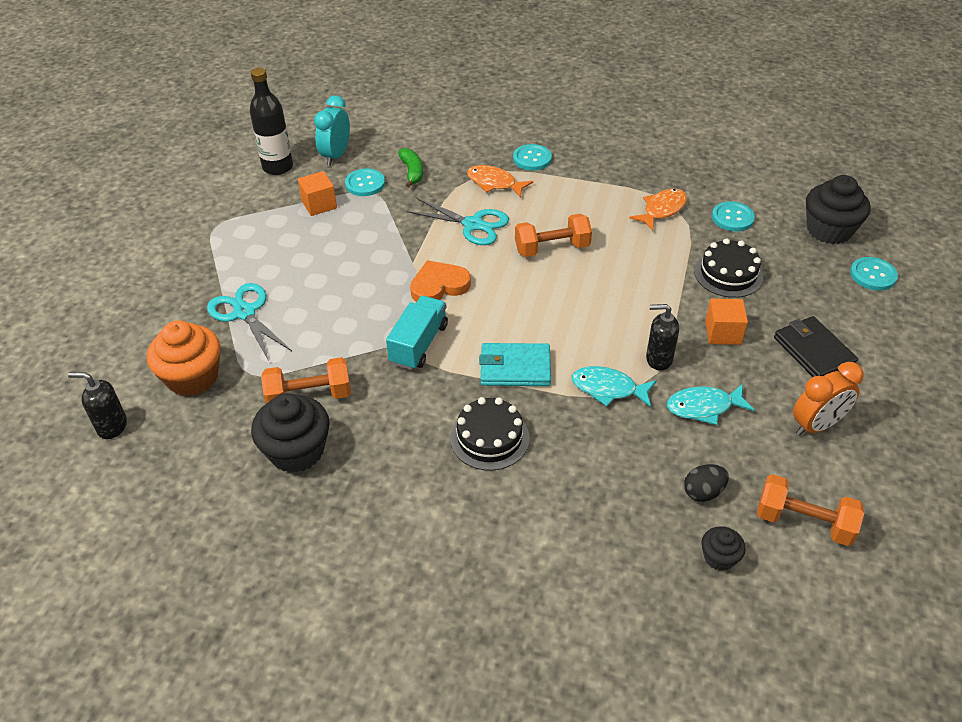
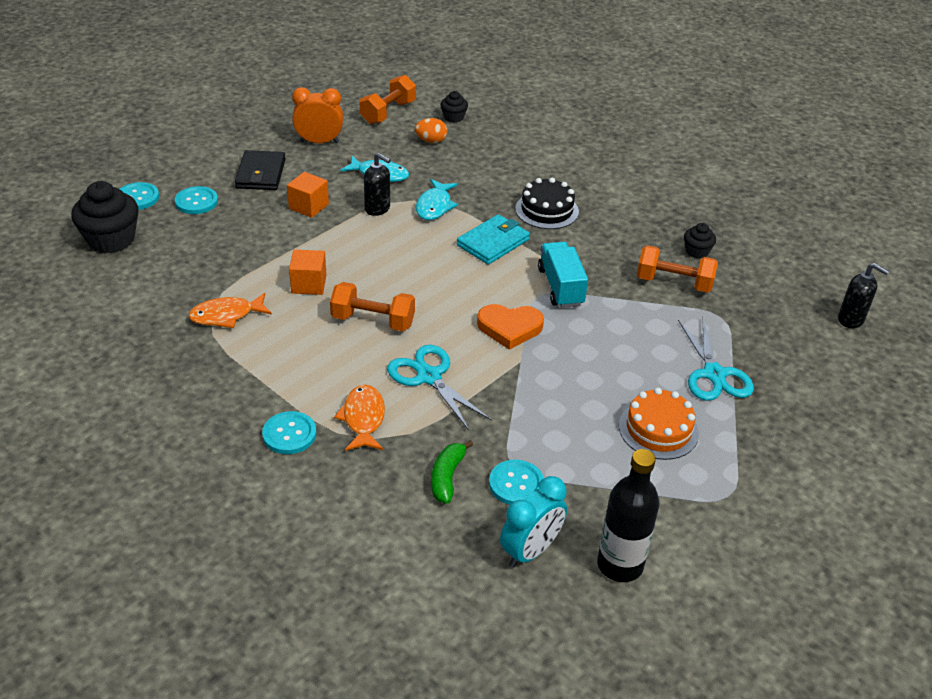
camera: 155 degrees left, 5 degrees down
orange cupcake [147,320,220,396] -> none
black cupcake [251,393,330,473] -> black cupcake [684,223,716,259], size x0.51
orange cube [298,171,337,216] -> orange cube moved to [289,250,327,295]
turquoise truck [386,296,448,370] -> turquoise truck turned 120 degrees clockwise [538,242,588,308]
orange fish [467,165,533,198] -> orange fish turned 150 degrees counterclockwise [334,384,385,451]
turquoise wallet [479,343,551,386] -> turquoise wallet turned 75 degrees counterclockwise [457,214,530,265]
turquoise fish [572,366,657,407] -> turquoise fish turned 60 degrees clockwise [416,179,458,220]
black egg [684,464,729,502] -> orange egg [415,118,447,143]
black cake [694,238,763,298] -> none
turquoise button [712,201,755,231] -> turquoise button moved to [175,186,218,214]
orange dumbbell [757,474,864,546] -> orange dumbbell turned 75 degrees clockwise [360,75,416,124]
none -> orange cake [619,388,699,460]

